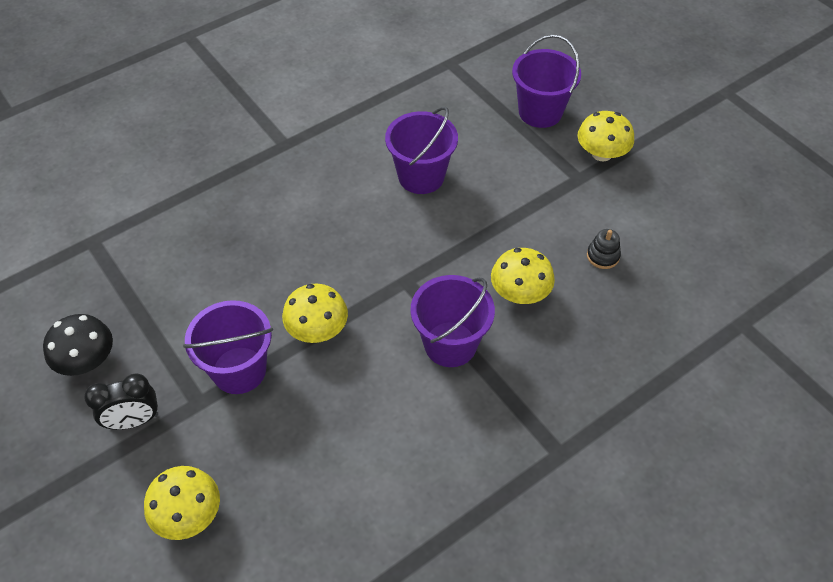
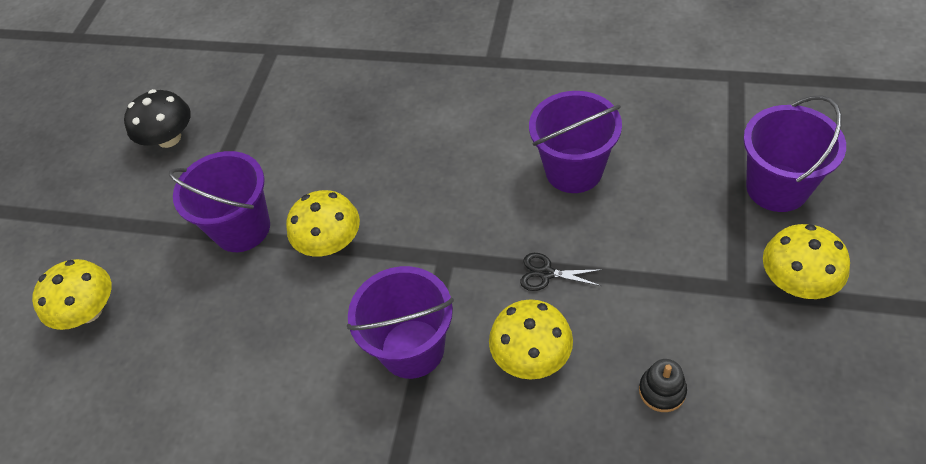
camera: 55 degrees right, 0 degrees up
black clock [84,374,158,430] -> none
none -> black scissors [520,253,603,291]

